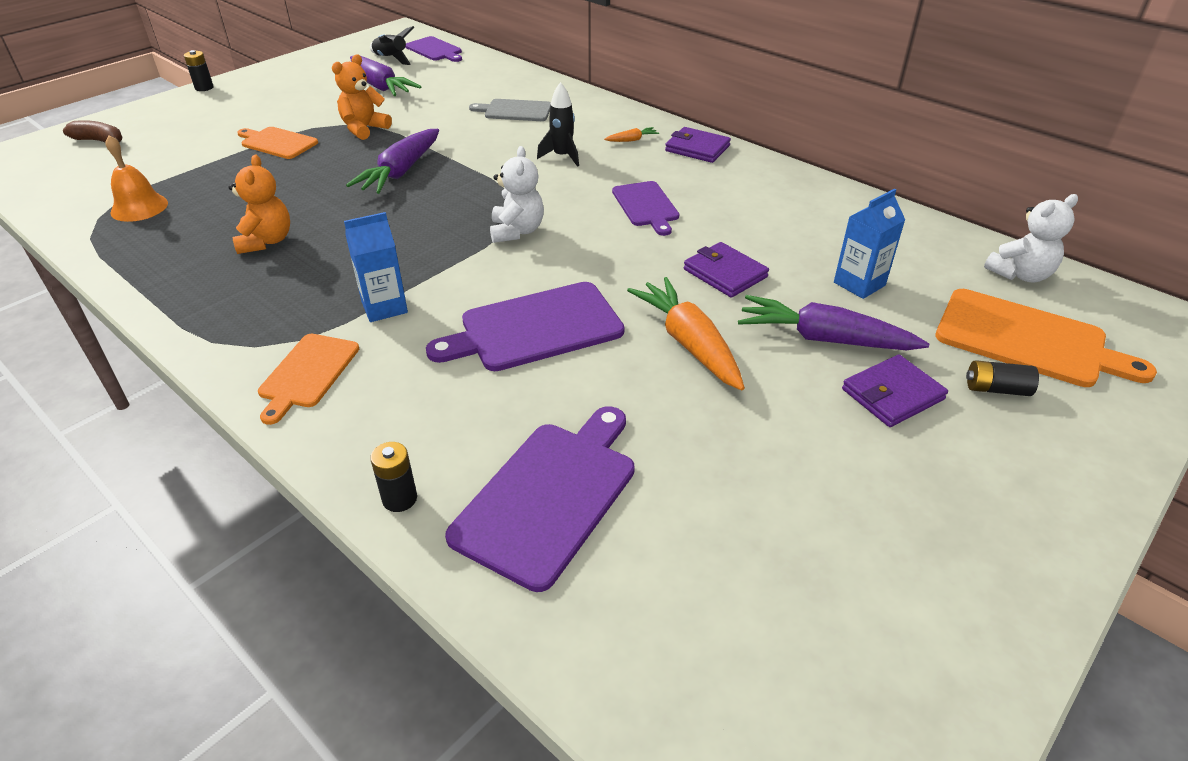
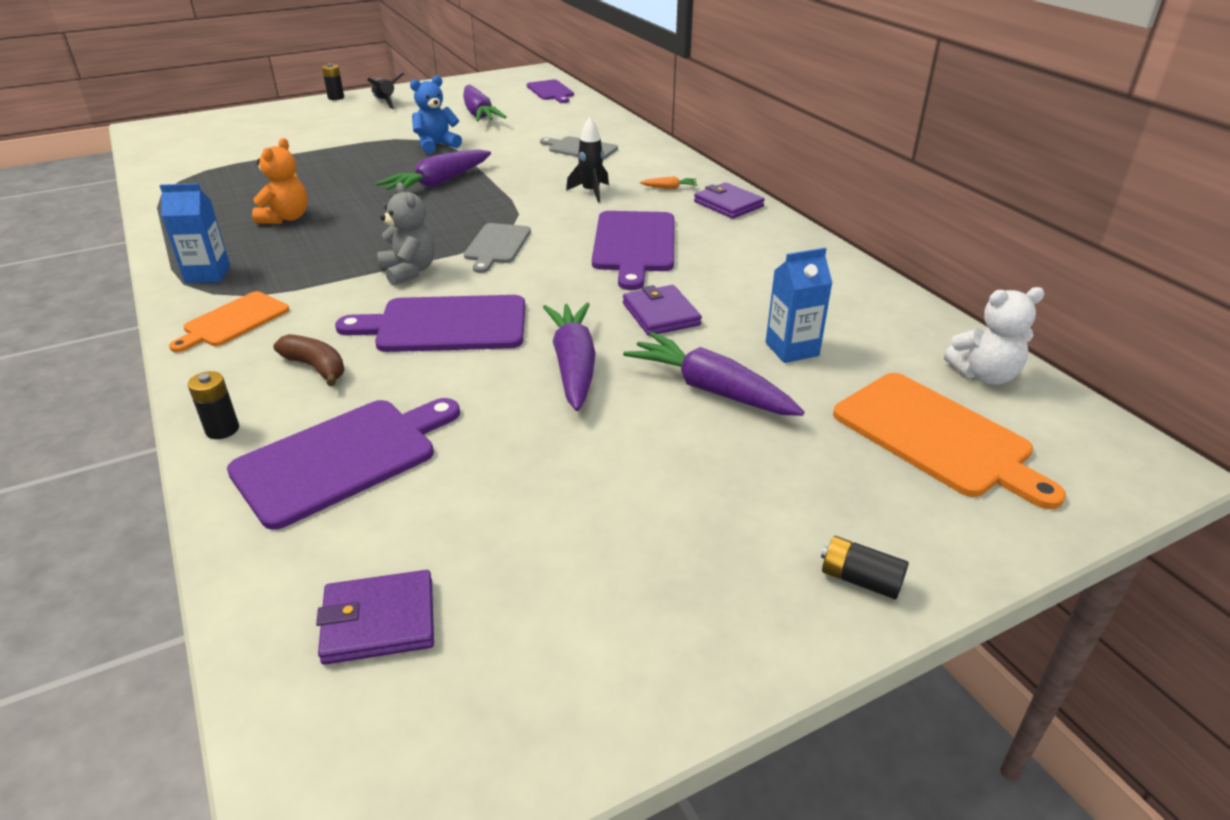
camera: 20 degrees right, 5 degrees down
brown banana [63,120,122,143] -> brown banana moved to [273,334,345,386]
orange bell [105,135,168,222] -> none
orange cutting board [237,127,318,159] -> none
orange teddy bear [332,54,392,140] -> blue teddy bear [410,76,462,154]
blue carton [344,212,408,322] -> blue carton moved to [159,183,230,283]
black rocket [370,26,414,65] -> black rocket moved to [367,73,404,109]
white teddy bear [490,146,544,243] -> grey cutting board [464,223,531,273]
purple cutting board [612,181,679,236] -> purple cutting board [592,211,674,290], size x1.59
orange carrot [627,277,745,390] -> purple carrot [543,303,596,411]
purple wallet [842,355,948,427] -> purple wallet moved to [316,570,434,665]
black battery [966,360,1039,396] -> black battery moved to [821,536,909,599]
none -> grey teddy bear [377,182,435,286]

